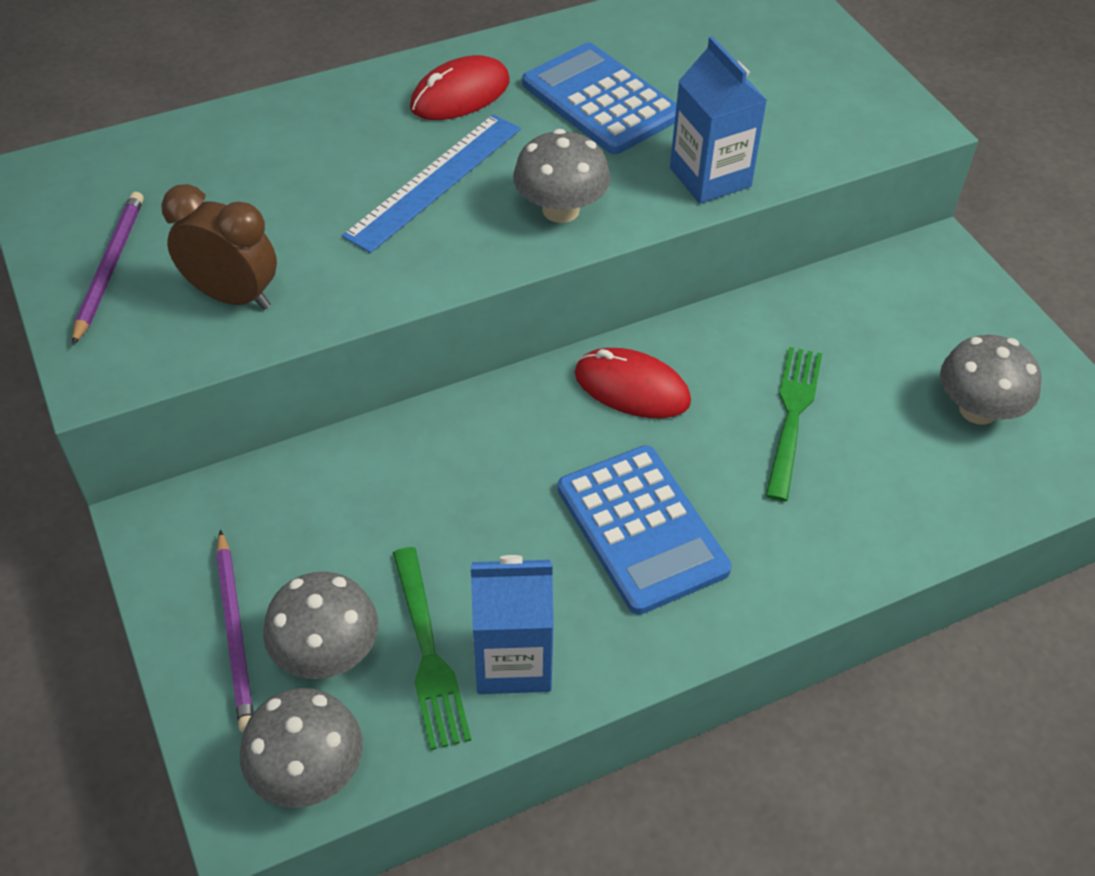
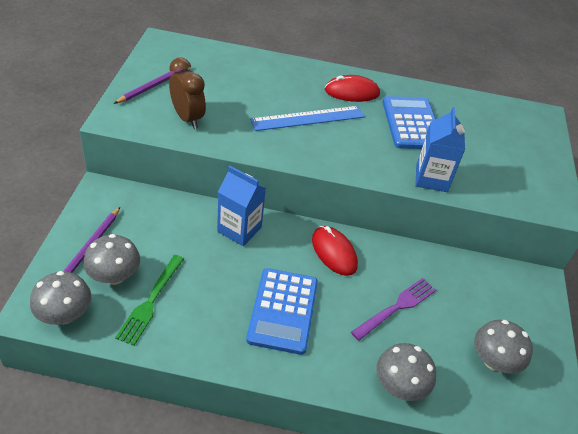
camera: 30 degrees right, 5 degrees down
blue carton [471,555,554,694] -> blue carton moved to [217,166,266,246]
grey mushroom [513,129,610,223] -> grey mushroom moved to [376,343,436,401]
green fork [765,347,822,501] -> purple fork [351,278,436,341]

